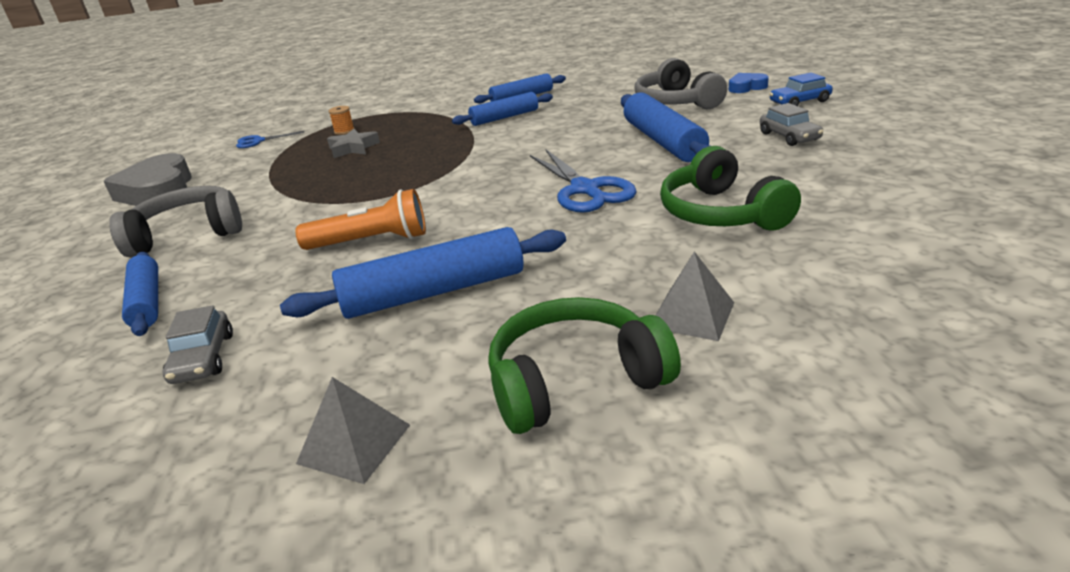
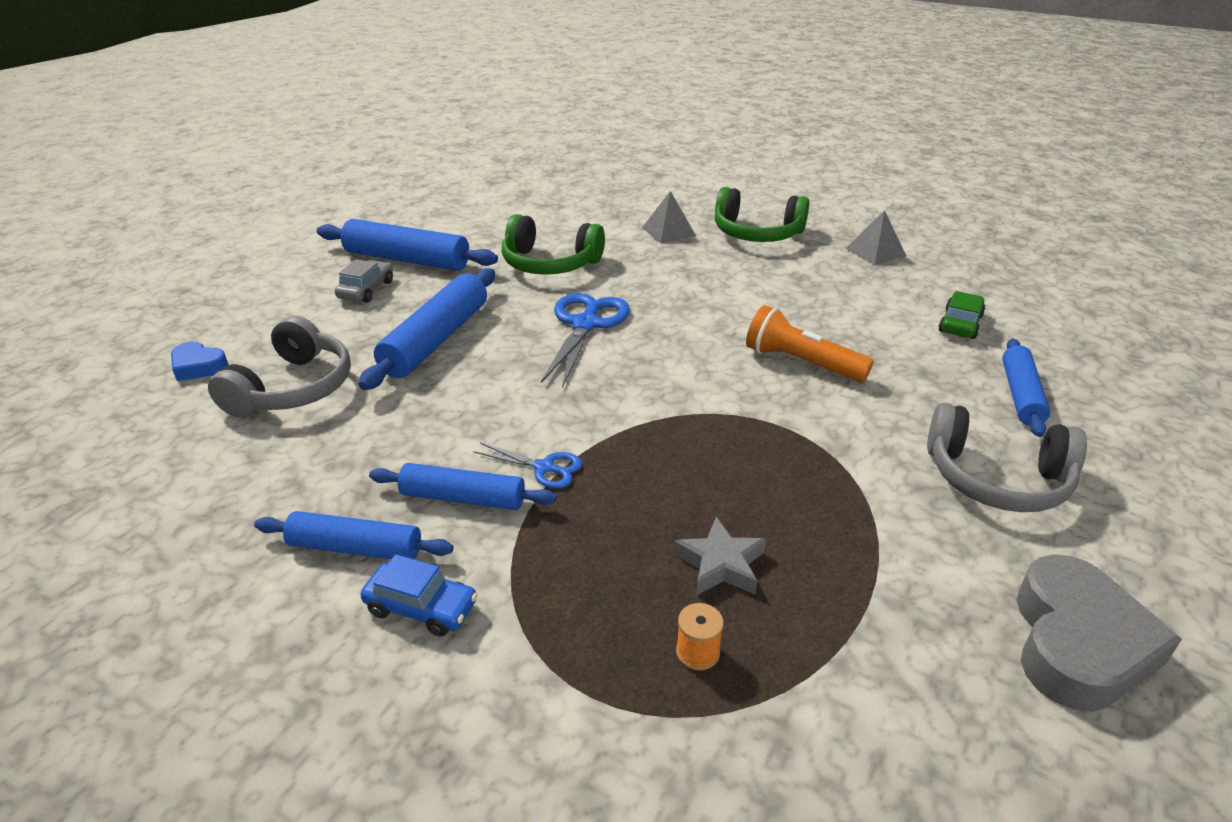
camera: 145 degrees left, 5 degrees up
grey car [163,305,233,384] -> green car [939,291,986,339]
blue scissors [236,130,305,148] -> blue scissors moved to [473,443,582,488]
blue rolling pin [280,227,566,319] -> blue rolling pin moved to [317,219,498,271]
green headphones [660,146,801,231] -> green headphones turned 90 degrees clockwise [502,214,605,275]
blue car [769,73,833,106] -> blue car moved to [360,554,478,637]

